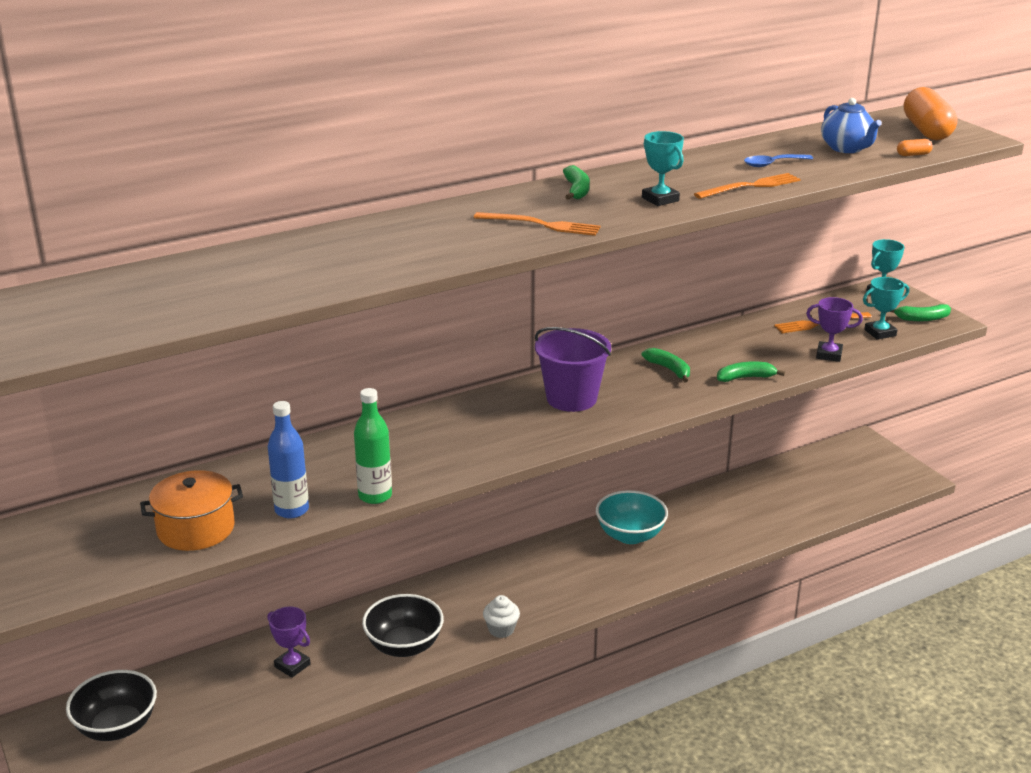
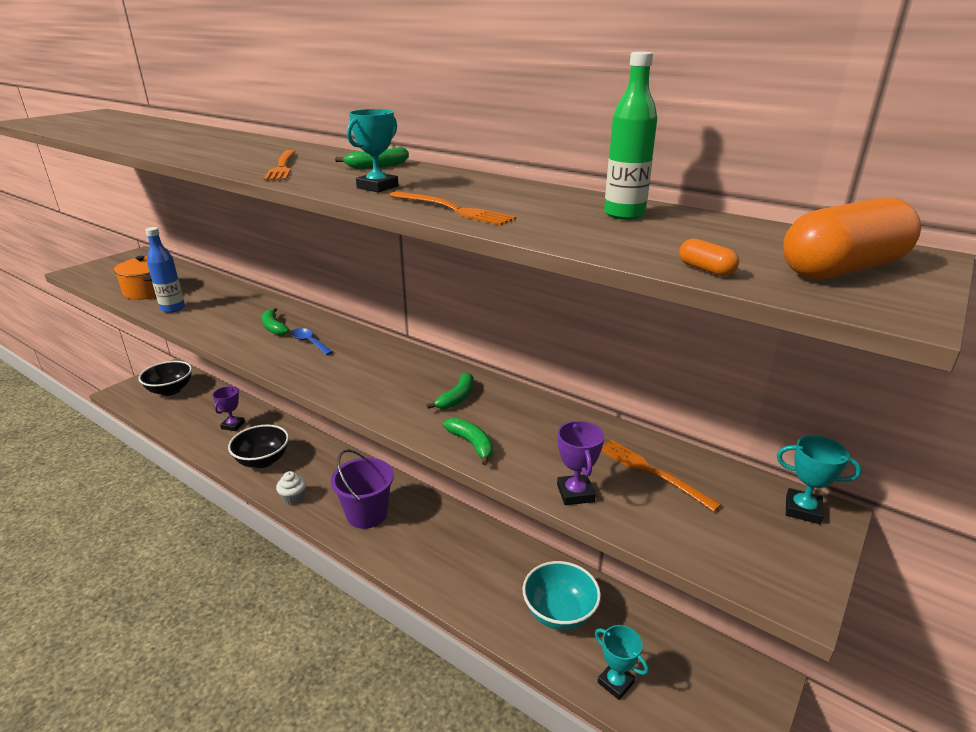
camera: 65 degrees right, 0 degrees up
green bottle [354,388,392,504] -> green bottle moved to [604,52,657,220]
purple bucket [535,327,611,412] -> purple bucket moved to [331,449,394,529]
turquoise bowl [596,490,668,544] -> turquoise bowl moved to [523,561,601,630]
blue spoon [744,154,813,167] -> blue spoon moved to [291,328,333,355]
blue teapot [821,98,882,153] -> none
turquoise trophy [863,277,909,340] -> turquoise trophy moved to [595,625,649,700]
green banana [890,304,951,321] -> green banana moved to [262,308,289,336]

